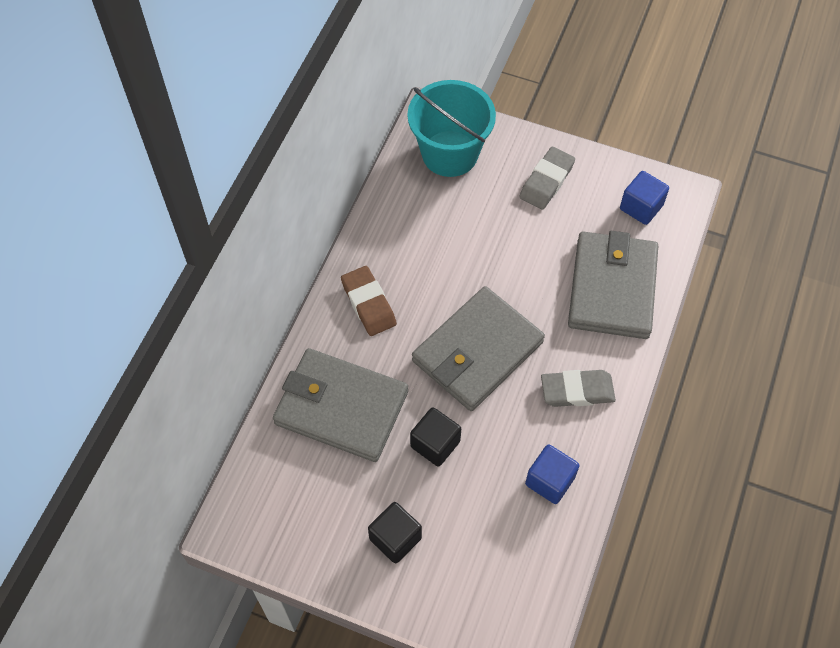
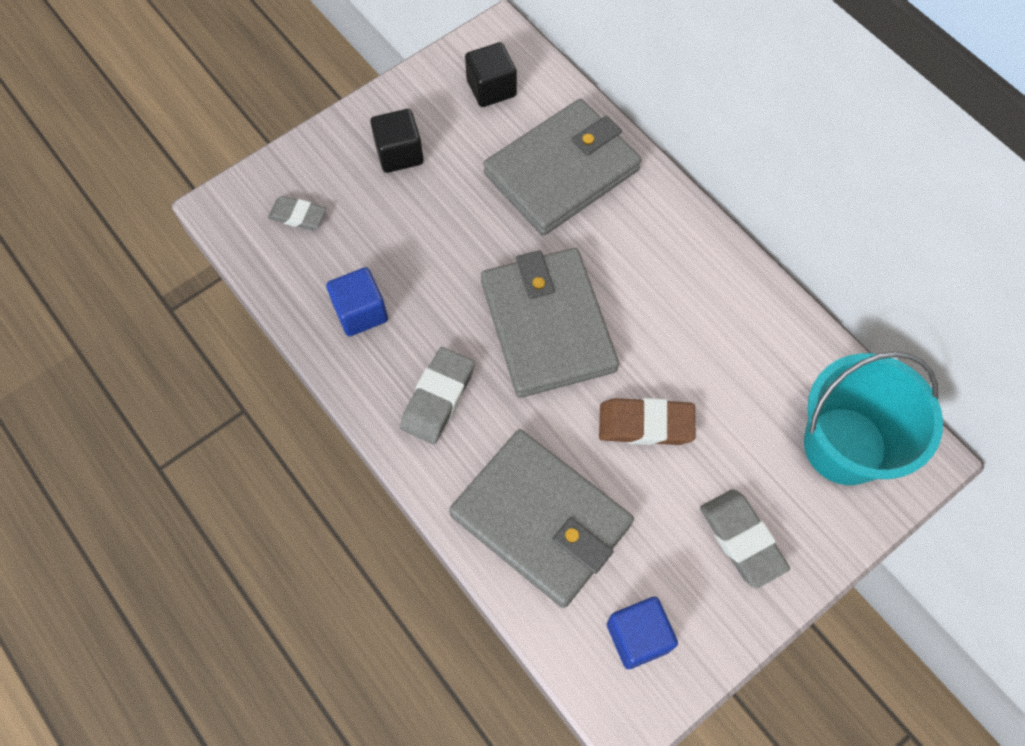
camera: 120 degrees right, 5 degrees up
brown eraser [341,266,397,336] -> brown eraser moved to [599,398,695,445]
black cube [410,407,461,467] -> black cube moved to [465,42,517,107]
none -> grey eraser [268,196,326,230]

